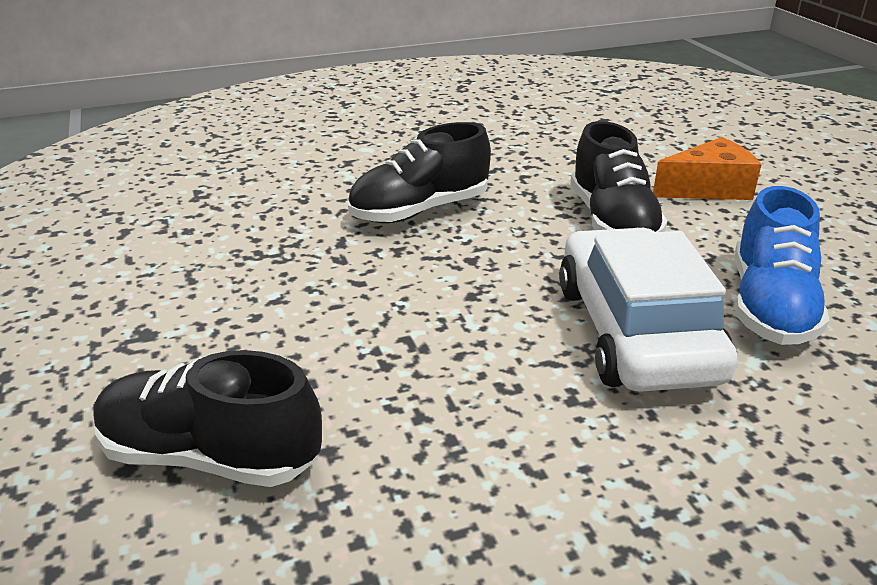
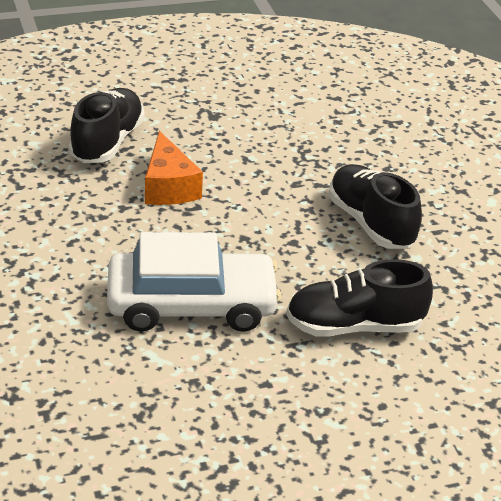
camera: 90 degrees right, 5 degrees up
orange cheese [653,137,762,200] -> orange cheese moved to [145,131,203,205]
blue shoe [735,186,829,345] -> none

